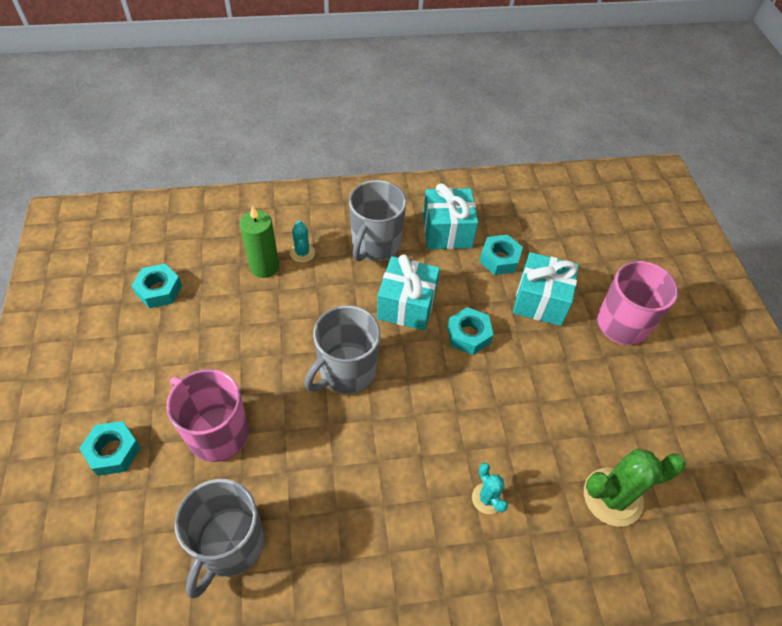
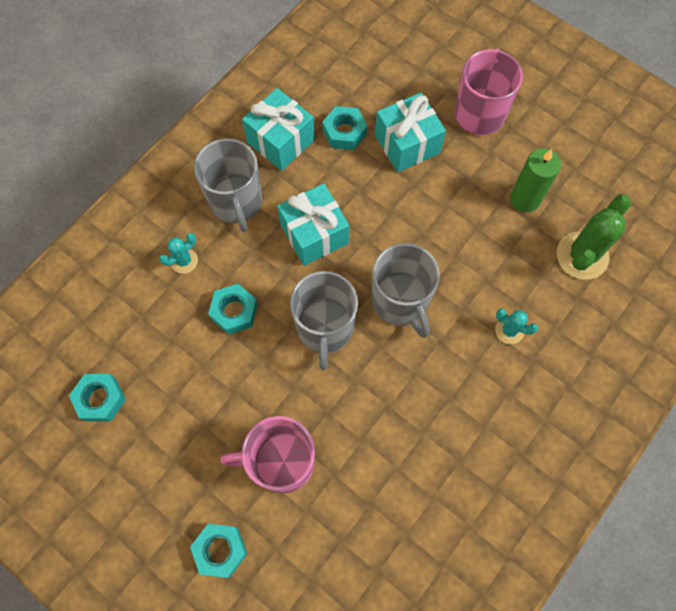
camera: 40 degrees left, 15 degrees up
grey mug [175,479,265,598] -> grey mug moved to [372,243,440,338]
green candle [240,205,279,278] -> green candle moved to [510,148,561,212]
turquoise cactus [290,220,315,263] -> turquoise cactus turned 75 degrees counterclockwise [159,233,198,274]
turquoise nut [447,307,493,355] -> turquoise nut moved to [208,284,258,335]

